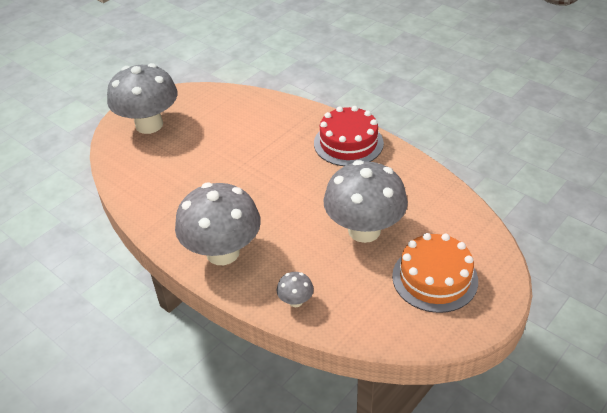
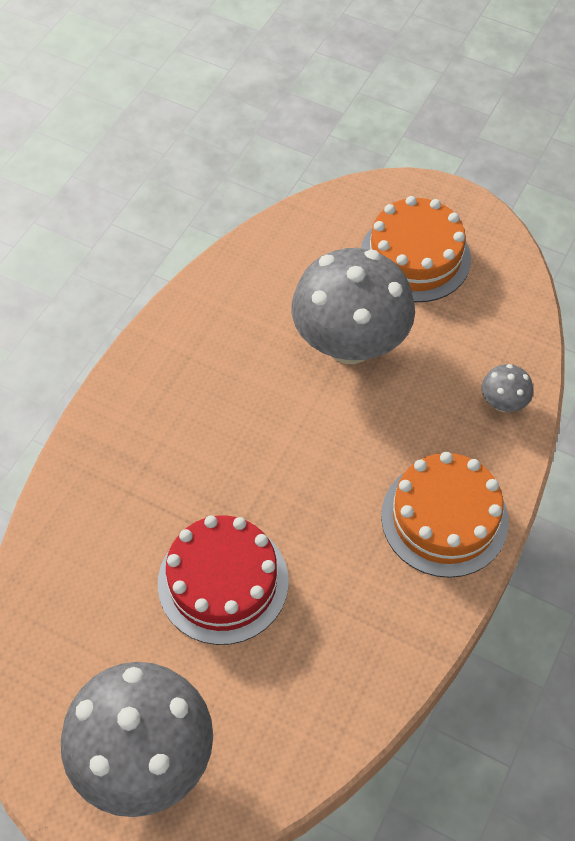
camera: 105 degrees left, 15 degrees up
grey mushroom [175,182,261,265] -> orange cake [381,452,509,578]
red cake [314,106,384,166] -> red cake moved to [158,515,289,645]

